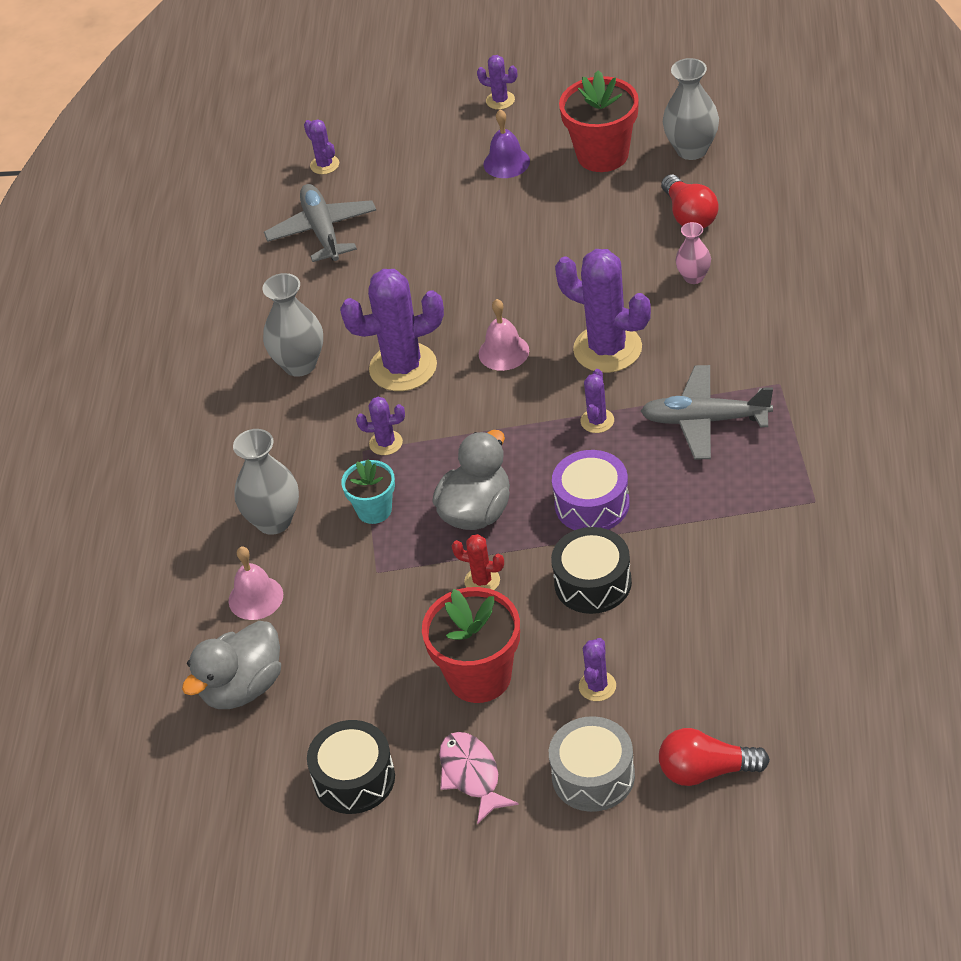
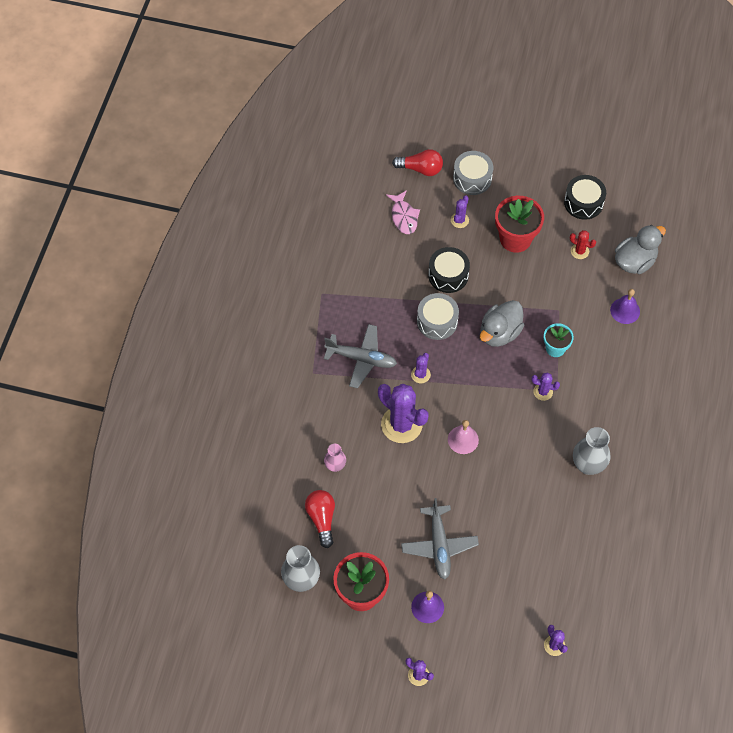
camera: 175 degrees left, 15 degrees up
pink bell [229,547,283,620] -> purple bell [610,289,640,324]
grey vase [233,429,299,535] -> none
grey plane [264,184,376,262] -> grey plane moved to [401,498,479,579]
purple cactus [340,269,444,391] -> none
pink fish [439,732,519,824] -> pink fish moved to [386,190,420,234]
red cactus [452,534,504,590] -> red cactus moved to [570,230,596,259]
purple drum [552,450,630,530] -> grey drum [417,293,459,340]

